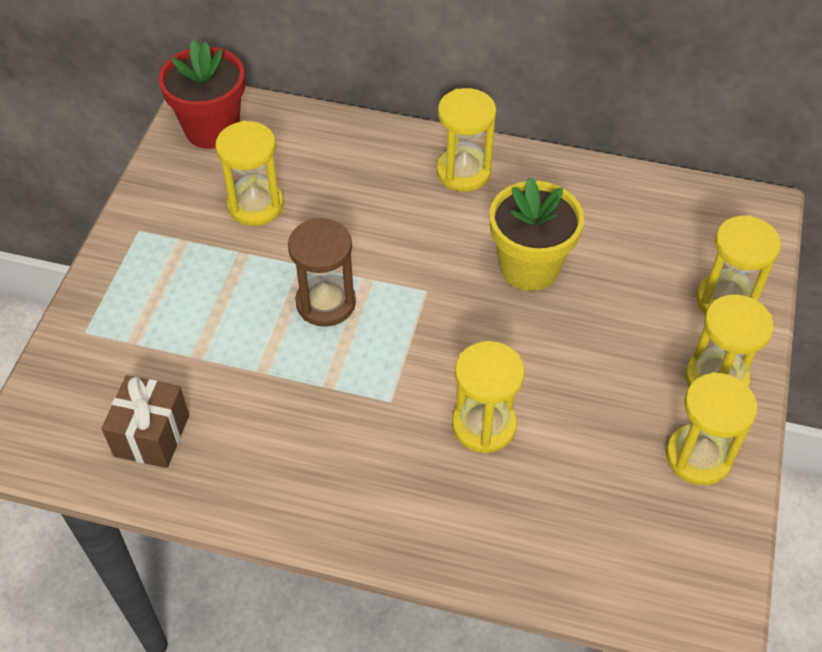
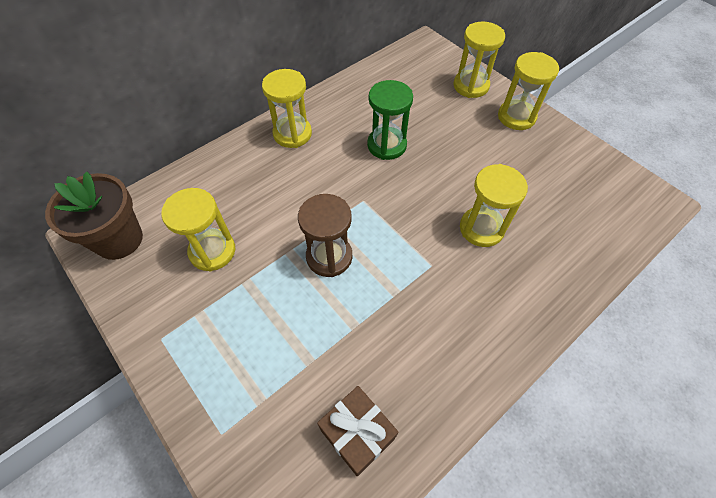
camera: 55 degrees left, 5 degrees up
red flower pot [159,40,245,149] -> brown flower pot [45,172,143,260]
yellow flower pot [489,177,584,291] -> green hourglass [367,80,413,160]
yellow hourglass [666,372,758,485] -> none

